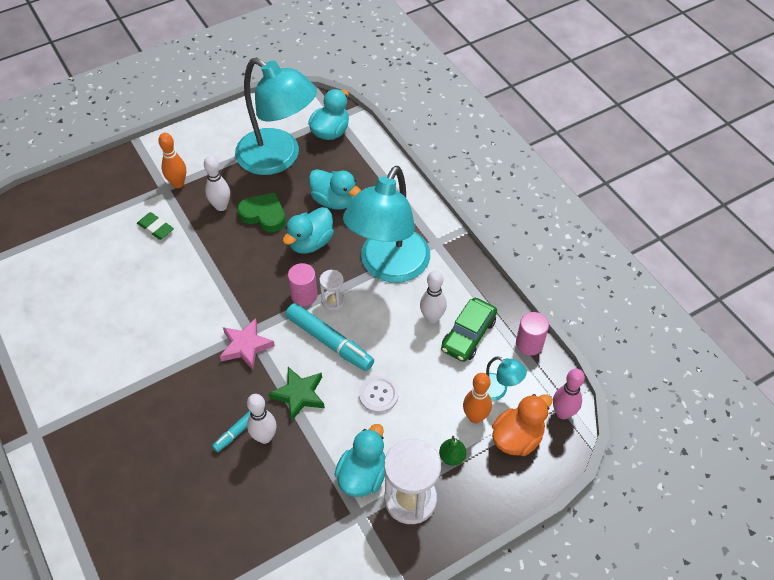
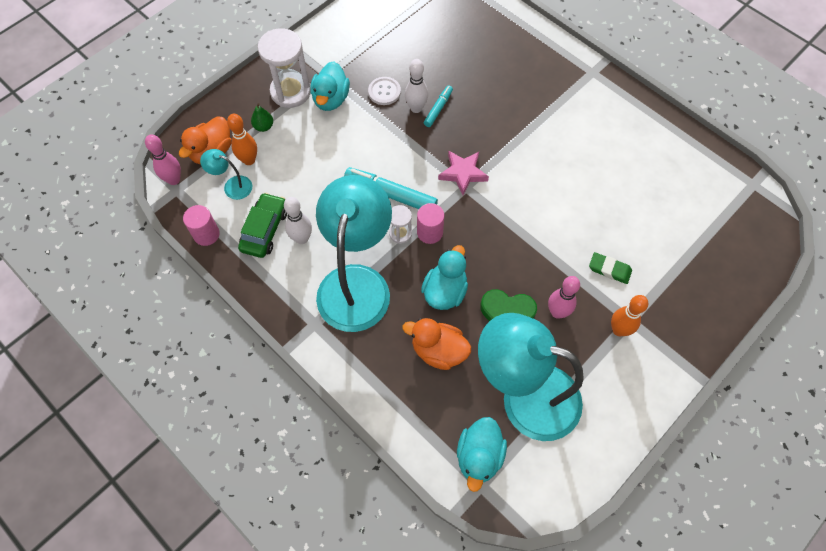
camera: 165 degrees right, 10 degrees up
white bowling pin [204,156,230,211] -> pink bowling pin [548,276,580,319]
green star [268,367,325,421] -> none
turquoise duck [309,169,361,210] -> orange duck [402,318,471,370]
white button [359,376,398,413] -> white button moved to [368,77,401,105]

